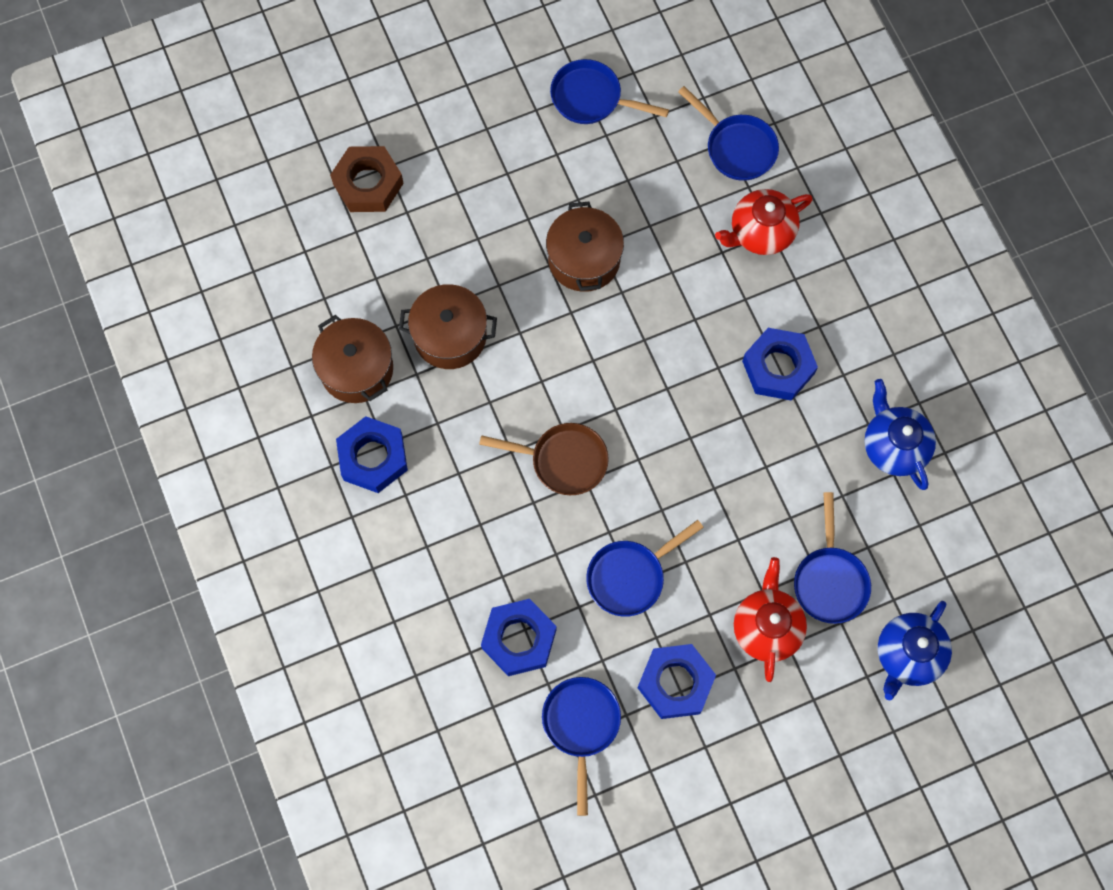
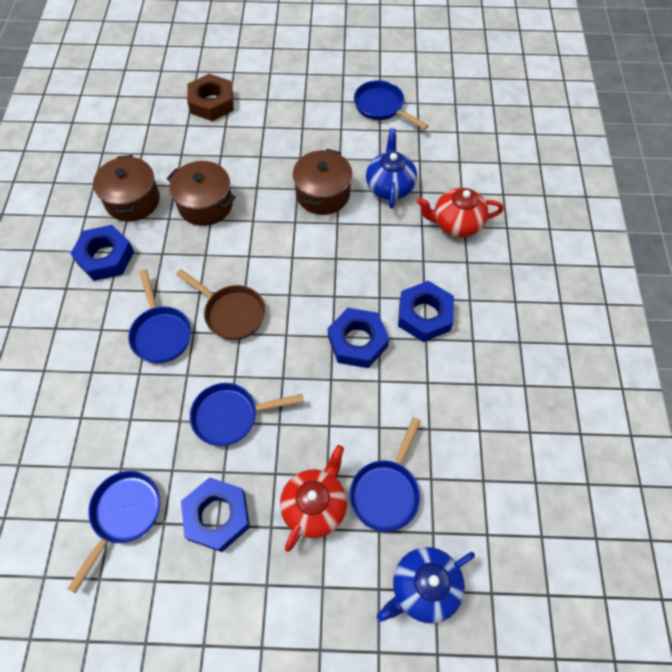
camera: 25 degrees right, 10 degrees down
blue nut [481,599,556,676] -> blue nut moved to [328,308,389,368]
blue pan [678,86,779,181] -> blue pan moved to [128,269,191,363]
blue teapot [864,379,936,490] -> blue teapot moved to [366,128,417,209]

